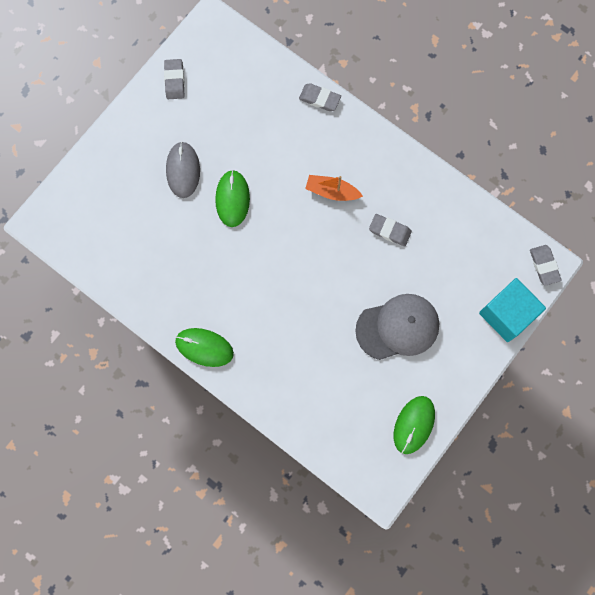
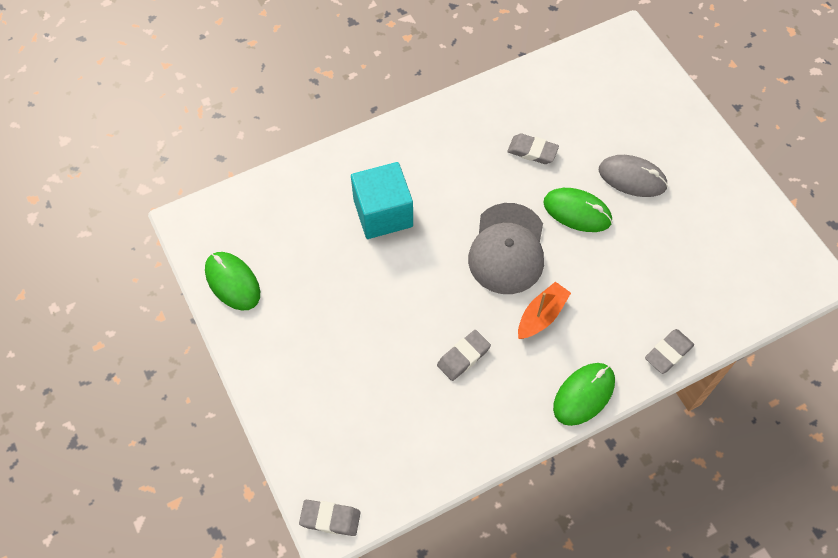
camera: 115 degrees right, 15 degrees down
grey eraser [164,59,185,99] -> grey eraser moved to [507,134,559,164]
green mouse [175,328,234,367] -> green mouse moved to [553,363,615,426]
grey cap [355,294,439,360] -> grey cap moved to [468,203,544,294]
turquoise cube [479,278,546,342] -> turquoise cube moved to [351,162,413,239]

